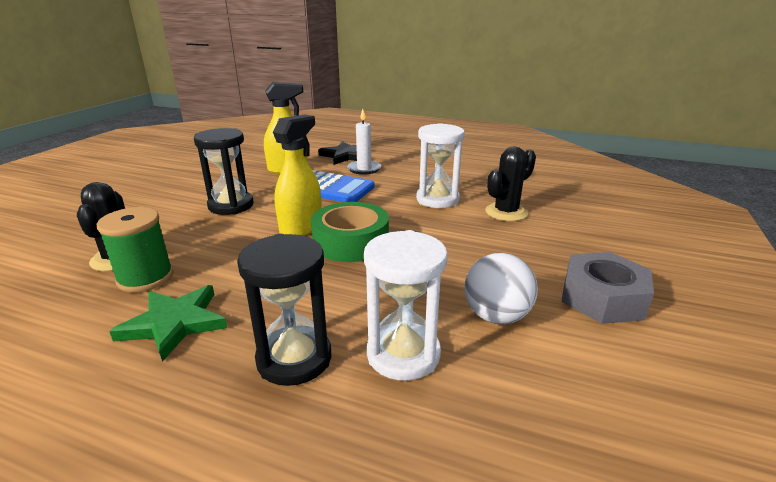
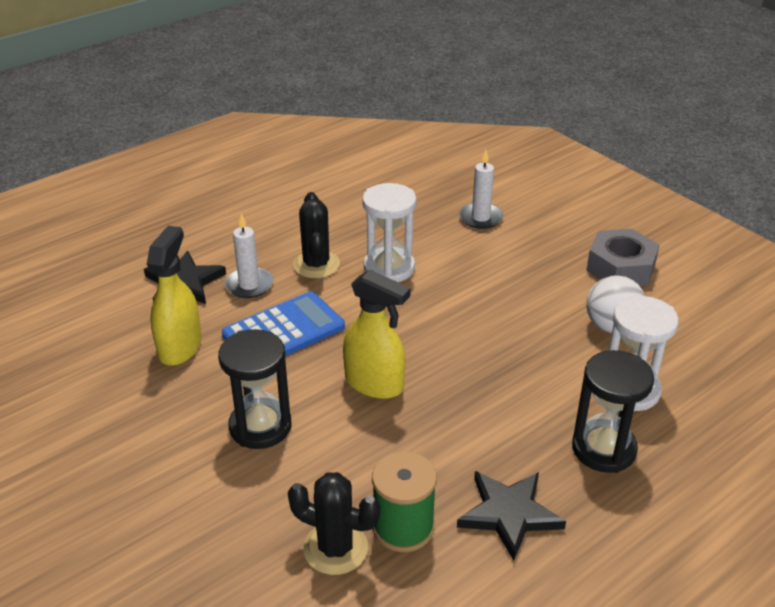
camera: 60 degrees left, 10 degrees up
green star [109,285,227,362] -> black star [457,471,566,560]
yellow spray bottle [273,115,322,236] -> yellow spray bottle turned 150 degrees clockwise [343,270,410,399]
green tape [311,202,389,262] -> none
black cactus [485,146,536,221] -> black cactus moved to [293,192,340,278]
none -> white candle [459,150,503,229]

